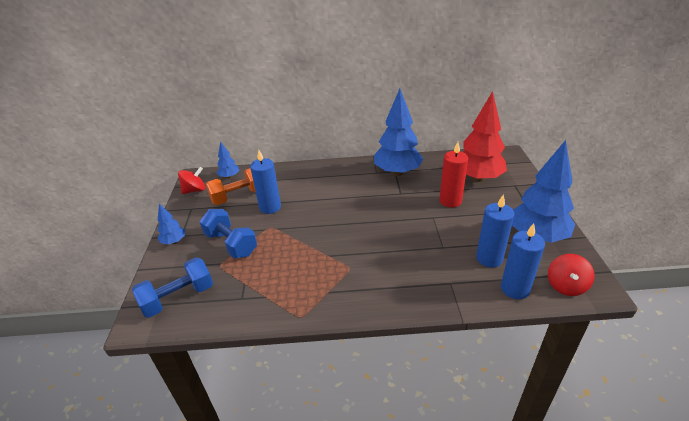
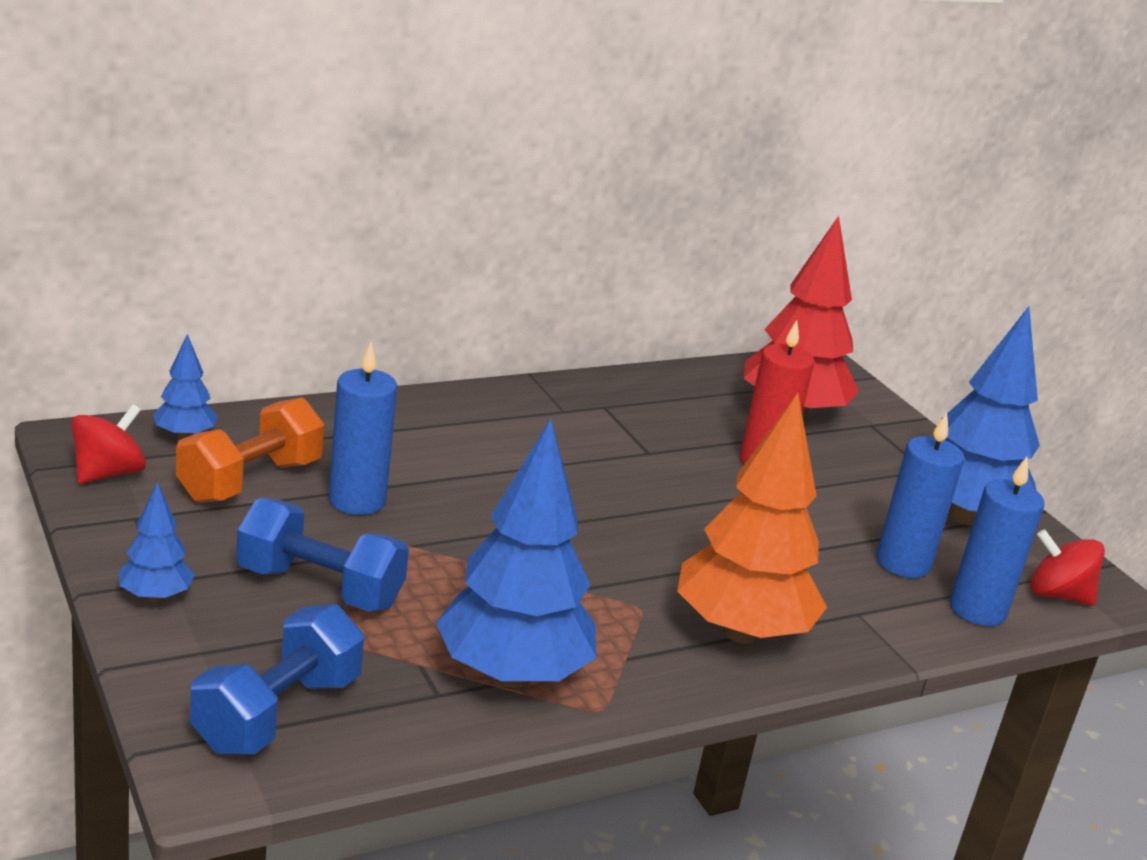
camera: 30 degrees left, 10 degrees down
blue tree [374,89,424,176] -> blue tree moved to [436,419,596,688]
red spinning top [548,254,595,296] -> red spinning top turned 120 degrees clockwise [1030,529,1105,606]
none -> orange tree [677,393,827,644]

